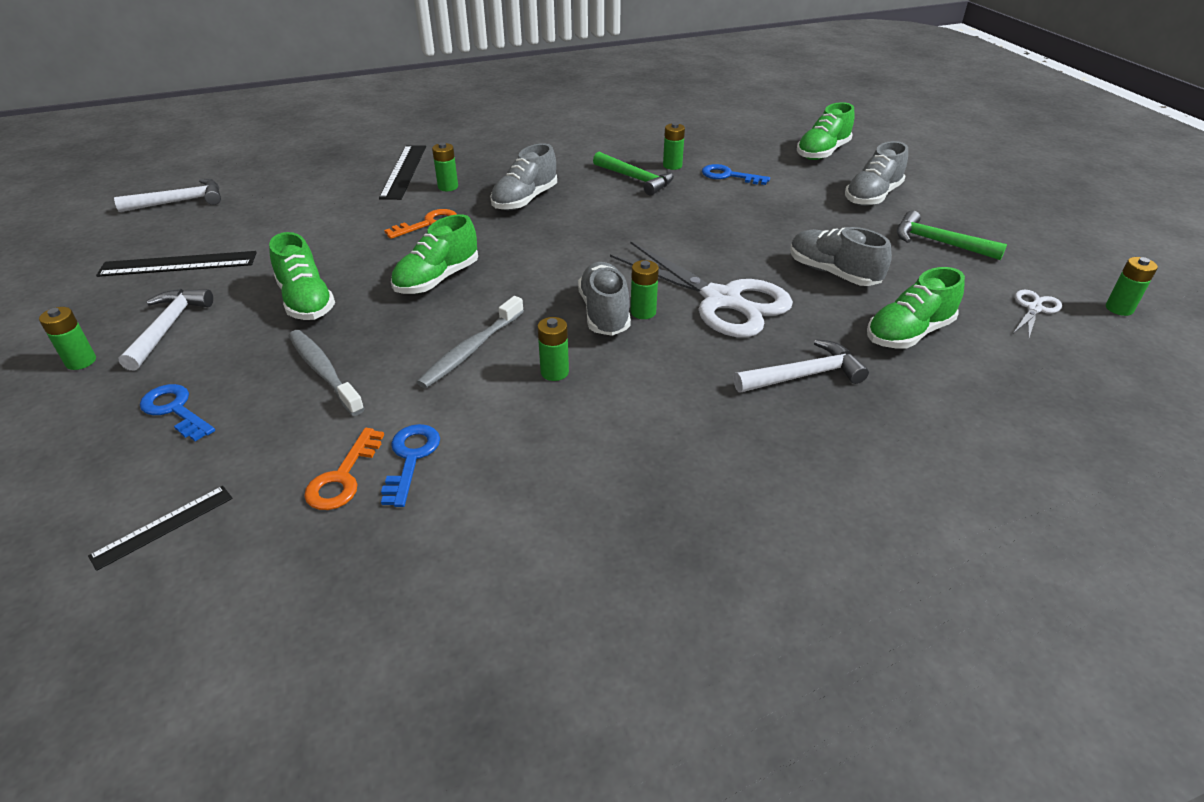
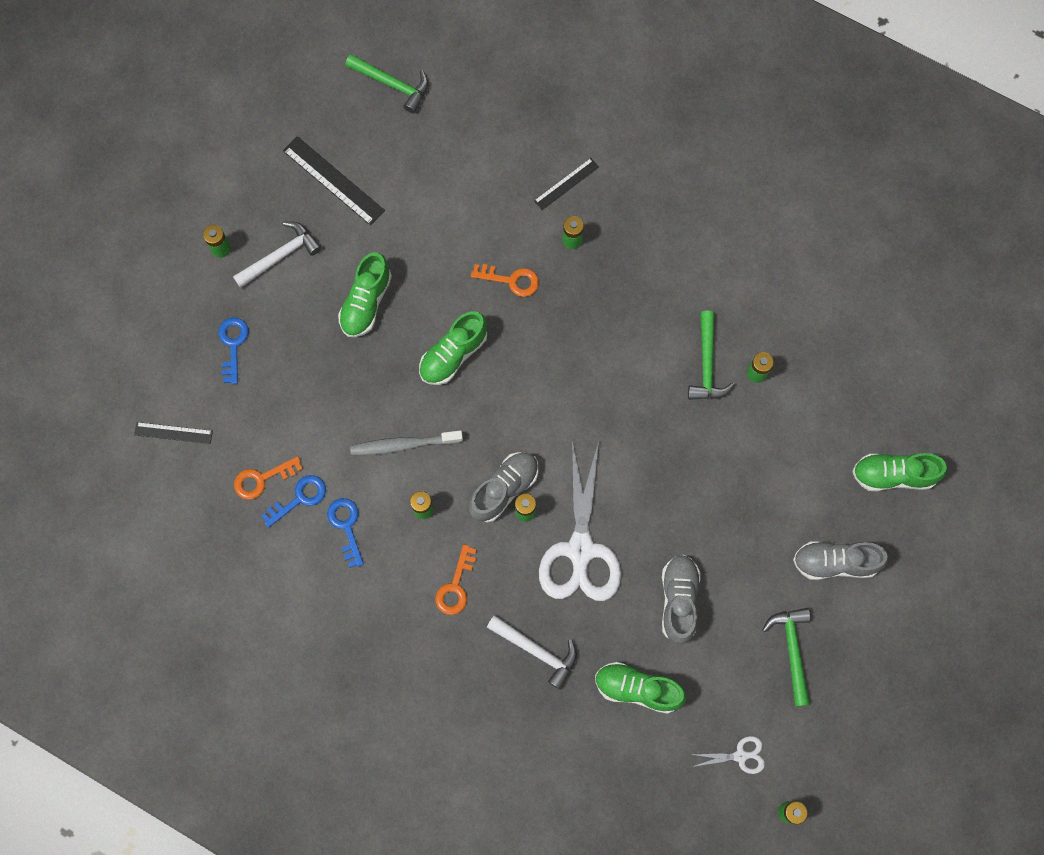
camera: 50 degrees right, 35 degrees up
white hammer [114,179,221,212] -> green hammer [345,54,428,114]
grey toothbrush [289,330,365,416] -> none
black ruler [379,145,426,200] -> black ruler [534,158,599,210], size x0.61
green shoe [391,214,478,294] -> green shoe turned 45 degrees counterclockwise [419,311,487,385]
grey shoe [490,143,557,210] -> none
blue key [702,164,770,185] -> blue key moved to [327,498,364,568]
none -> orange key [435,544,477,615]

